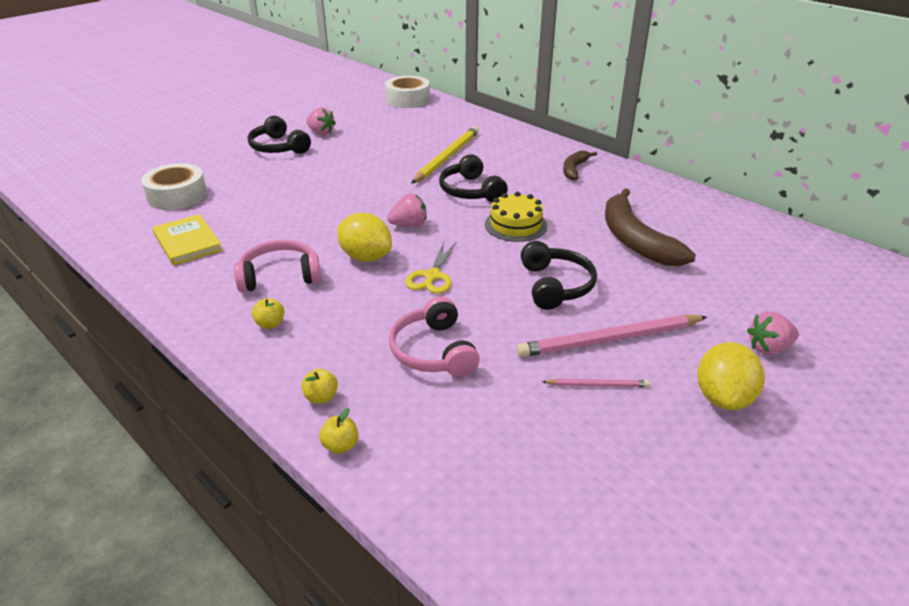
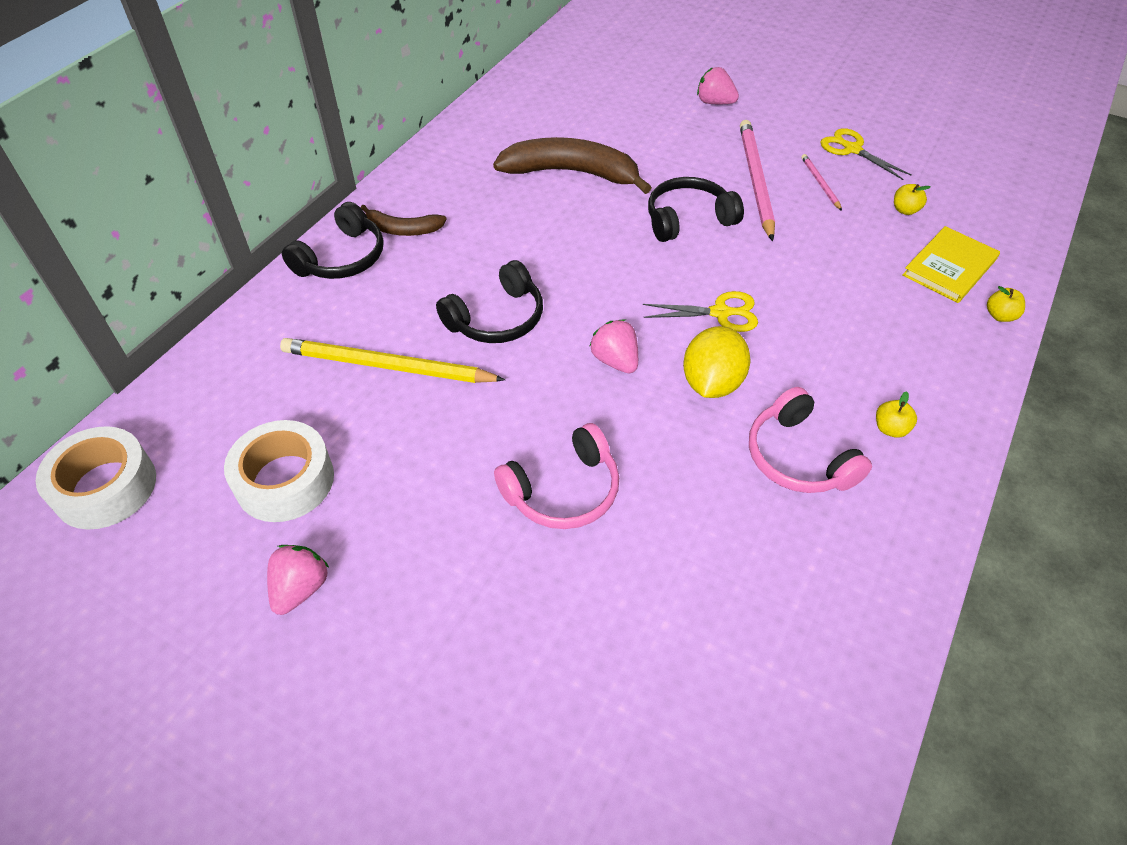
camera: 105 degrees left, 15 degrees up
white tape [141,163,207,210] -> white tape moved to [224,420,334,522]
yellow book [152,214,223,265] -> yellow book moved to [902,226,1000,303]
black headphones [248,116,311,154] -> black headphones moved to [282,202,384,279]
yellow apple [301,369,338,404] -> yellow apple moved to [894,184,930,215]
pink headphones [389,297,480,377] -> pink headphones moved to [494,423,619,529]
yellow cake [485,192,547,242] -> none
pink pencil [517,315,707,357] -> pink pencil turned 150 degrees counterclockwise [740,120,775,241]
brown banana [605,188,696,266] -> brown banana turned 135 degrees counterclockwise [493,137,652,194]
yellow lemon [697,342,765,410] -> none
pink strawberry [747,311,799,355] -> pink strawberry turned 150 degrees clockwise [697,67,739,104]
none -> yellow scissors [820,128,912,180]

